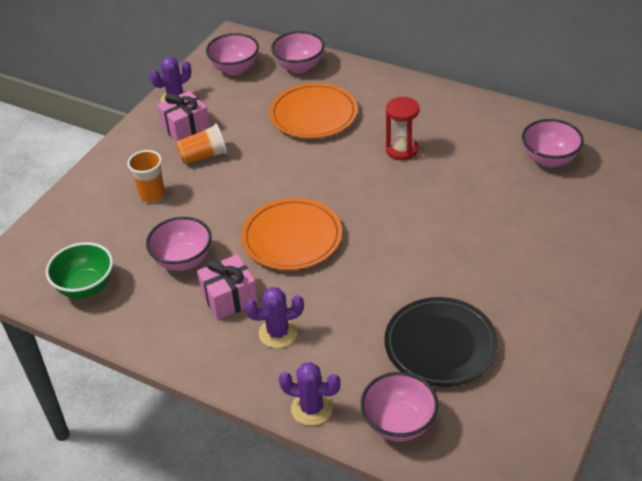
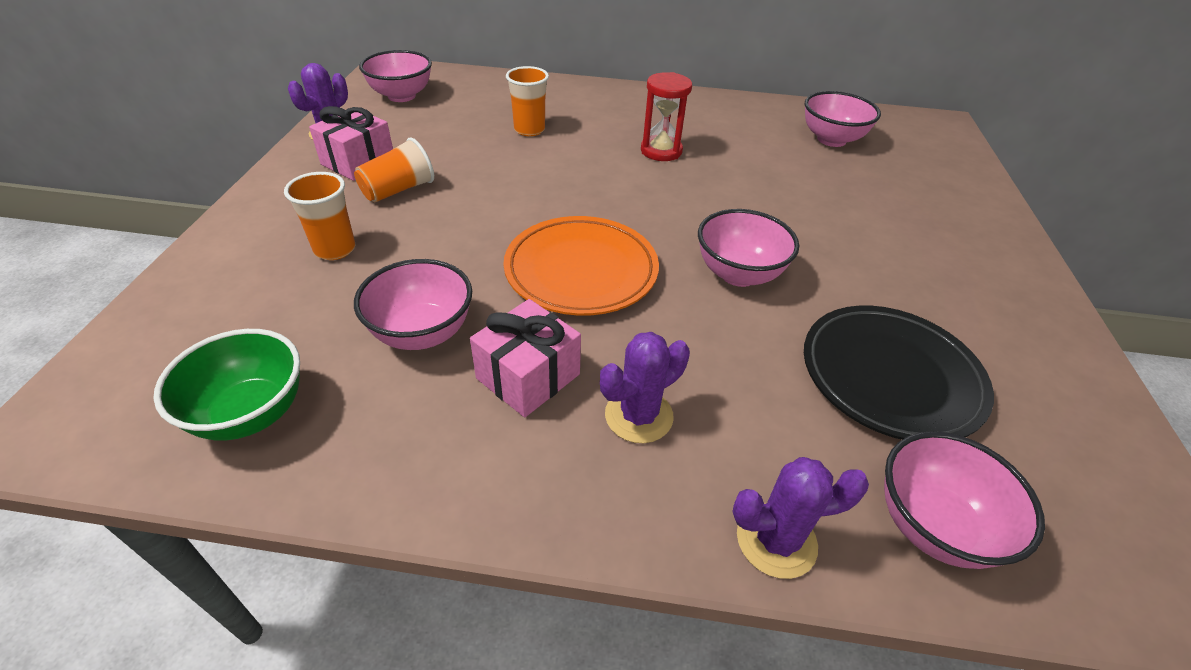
camera: 25 degrees left, 0 degrees up
orange plate [269,83,358,139] -> orange cup [506,66,549,136]
pink bowl [271,31,324,73] -> pink bowl moved to [698,209,799,287]

